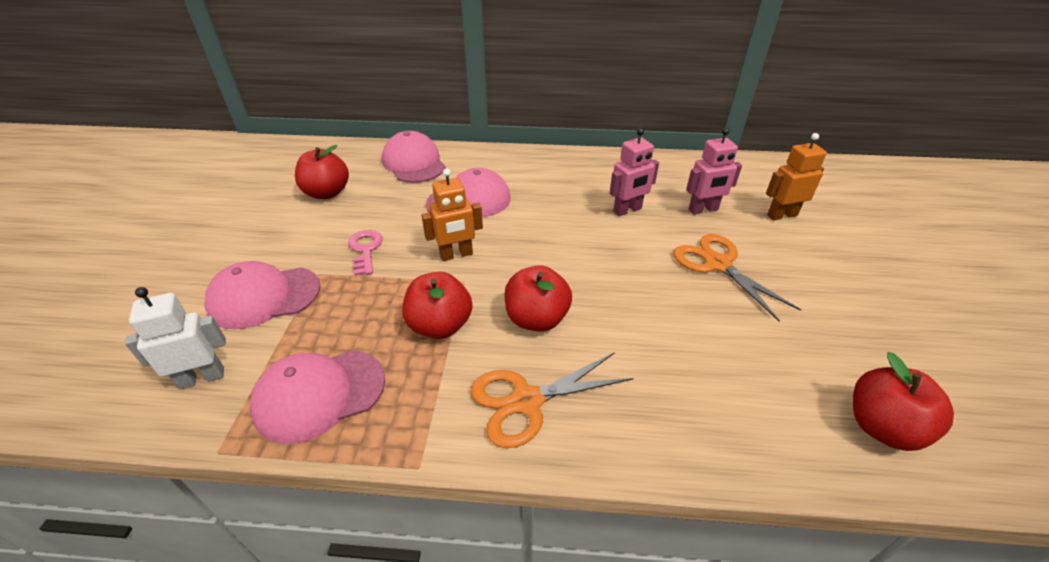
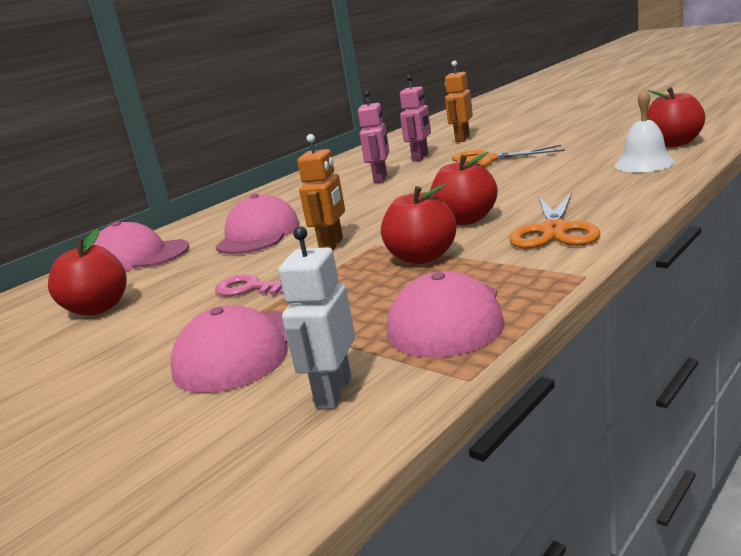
camera: 50 degrees left, 20 degrees down
none -> white bell [614,88,676,172]

